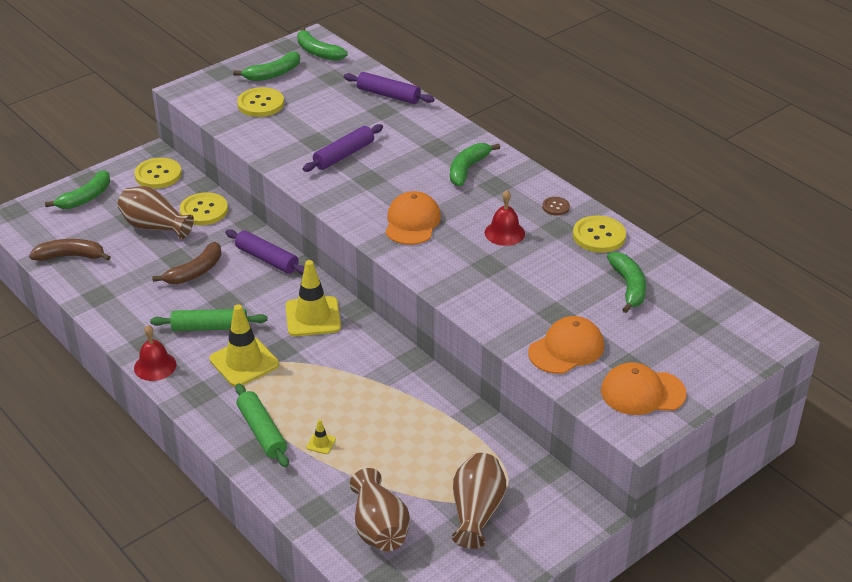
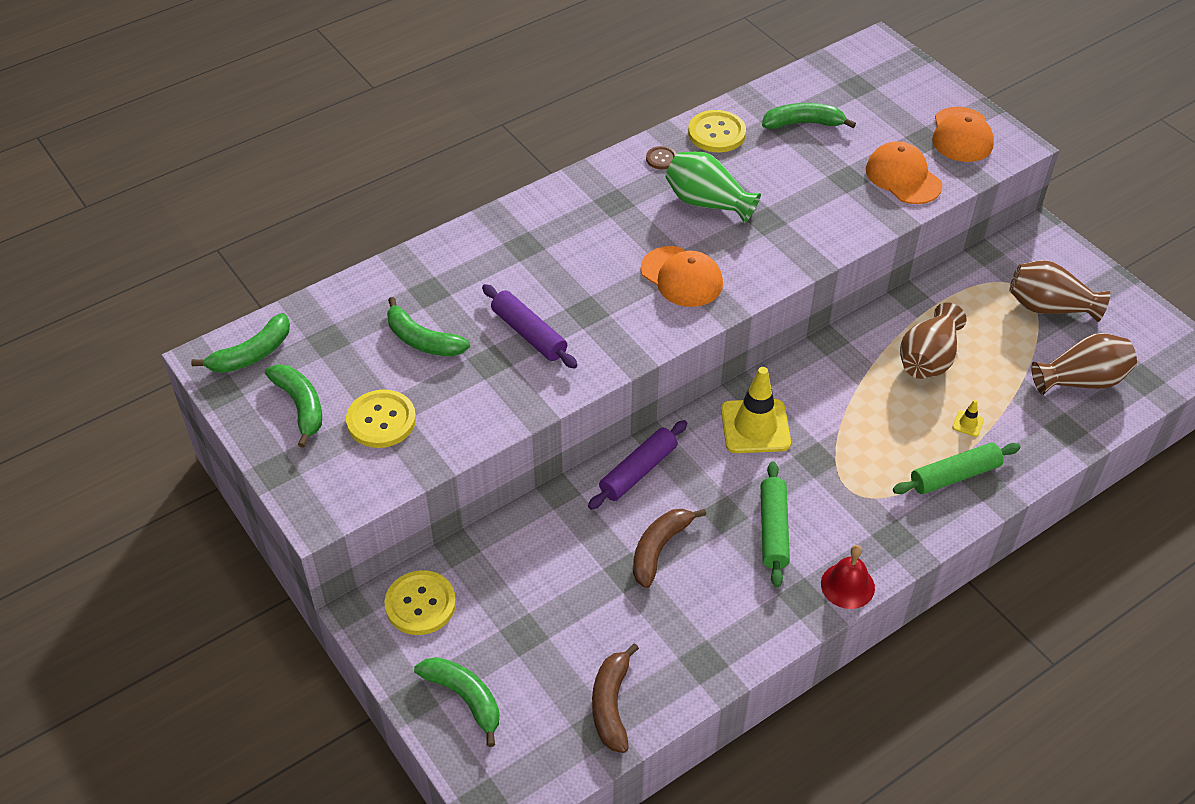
camera: 85 degrees left, 10 degrees up
brown vase [117,186,194,239] -> brown vase moved to [900,302,967,379]
brown banana [152,242,221,284] -> brown banana turned 105 degrees counterclockwise [633,509,706,588]
yellow button [180,192,228,225] -> none
yellow traffic cone [209,304,279,387] -> none
purple rolling pin [344,72,435,104] -> none
orange cap [385,191,441,245] -> orange cap turned 150 degrees counterclockwise [641,246,723,307]
green banana [450,143,500,186] -> green banana moved to [387,297,470,357]
red bell [485,190,525,246] -> green vase [666,152,761,223]

